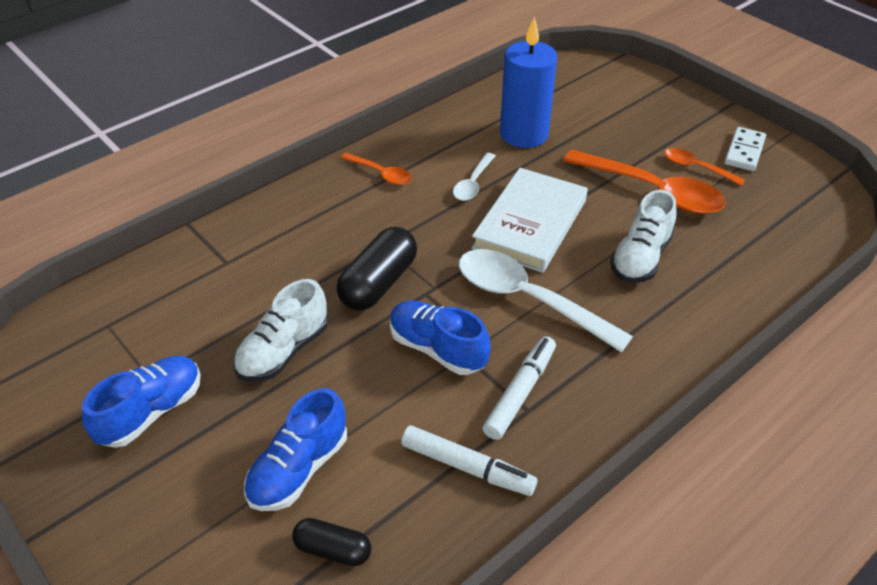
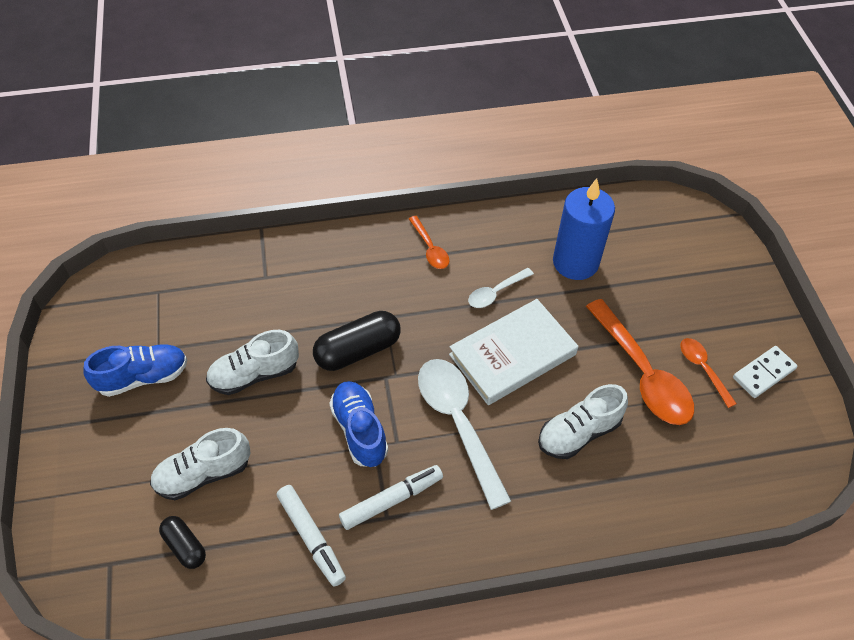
camera: 30 degrees right, 10 degrees up
blue shoe [244,388,347,511] -> white shoe [150,428,251,500]

